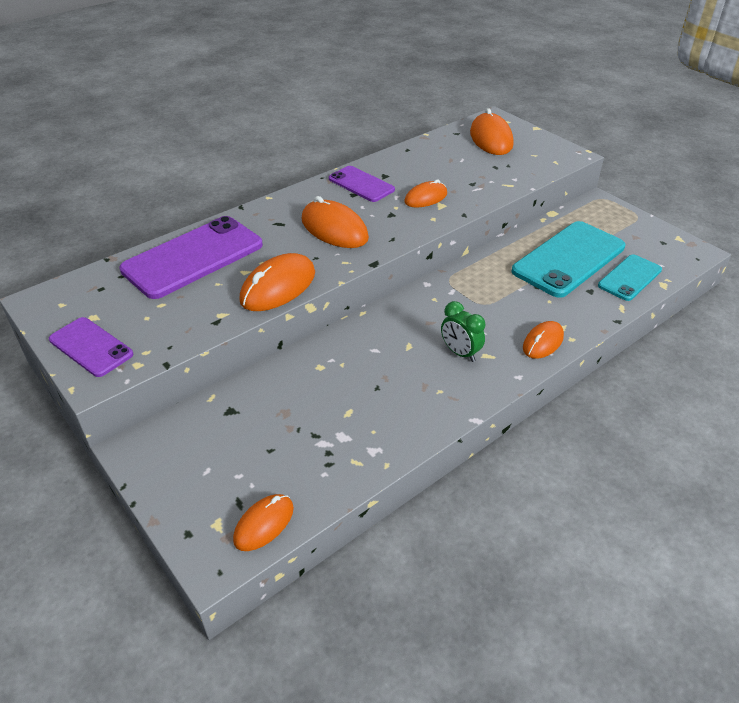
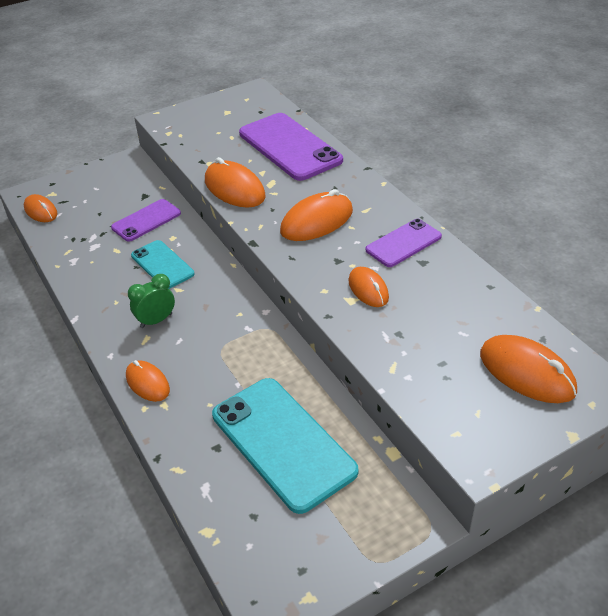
camera: 100 degrees right, 0 degrees up
purple phone [49,317,133,377] -> purple phone moved to [111,199,181,242]
orange mouse [470,108,513,155] -> orange mouse turned 45 degrees clockwise [480,335,577,403]
turquoise phone [598,254,662,301] -> turquoise phone moved to [131,240,195,289]

